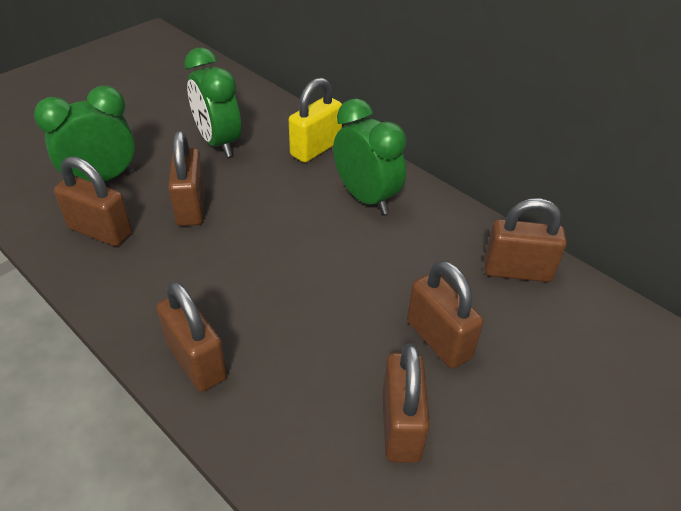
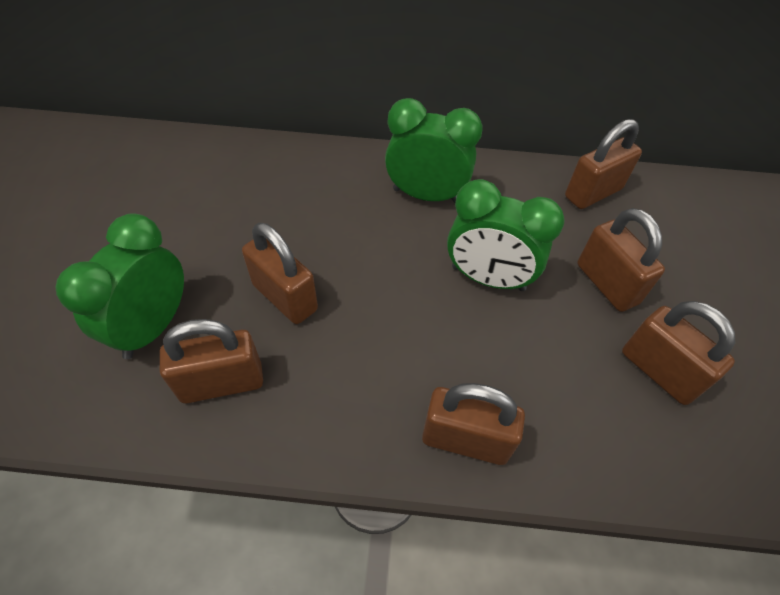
camera: 40 degrees left, 10 degrees up
green clock [184,48,241,157] -> green clock moved to [447,179,564,291]
yellow padlock [289,77,342,163] -> none
brown padlock [407,261,484,369] -> brown padlock turned 45 degrees clockwise [577,208,665,312]

